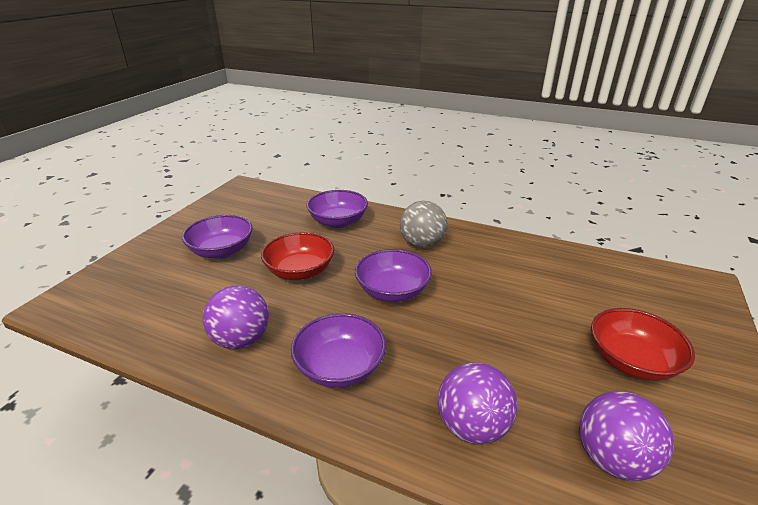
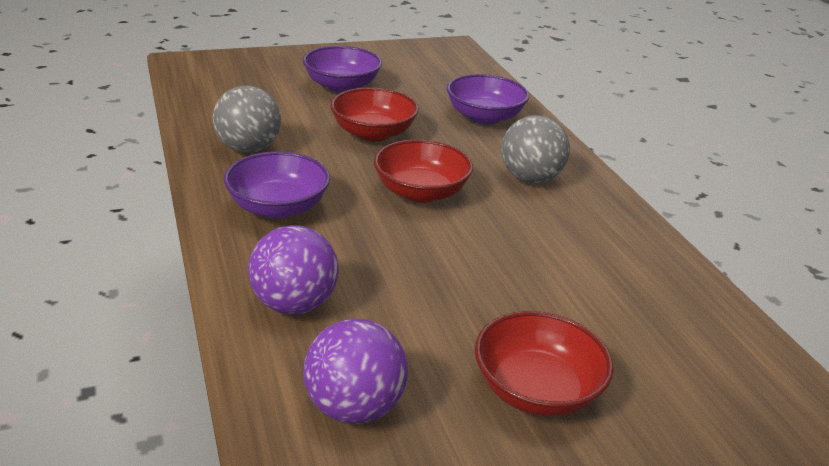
camera: 45 degrees right, 0 degrees up
purple ball [203,285,269,349] -> grey ball [213,85,281,153]
purple bowl [355,249,432,302] -> red bowl [374,139,473,203]

